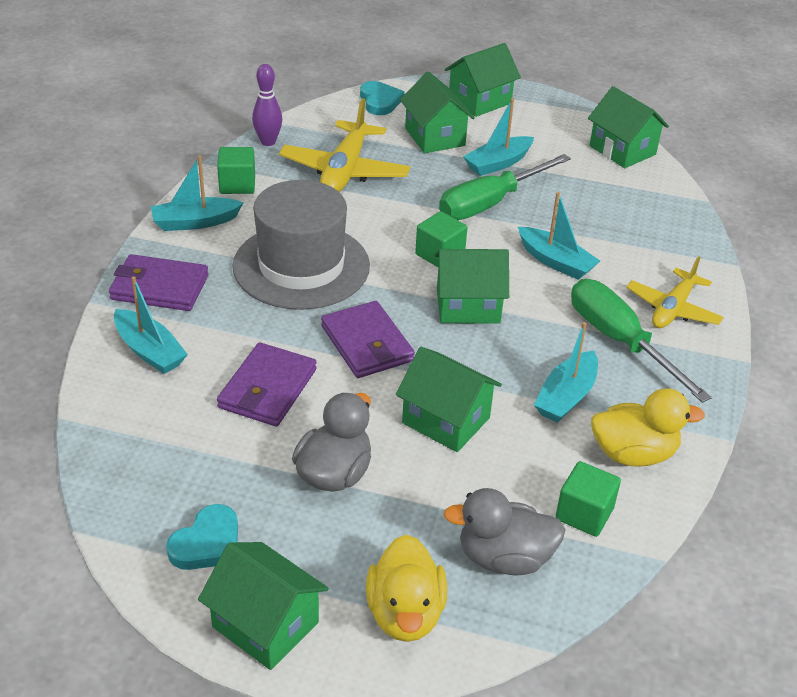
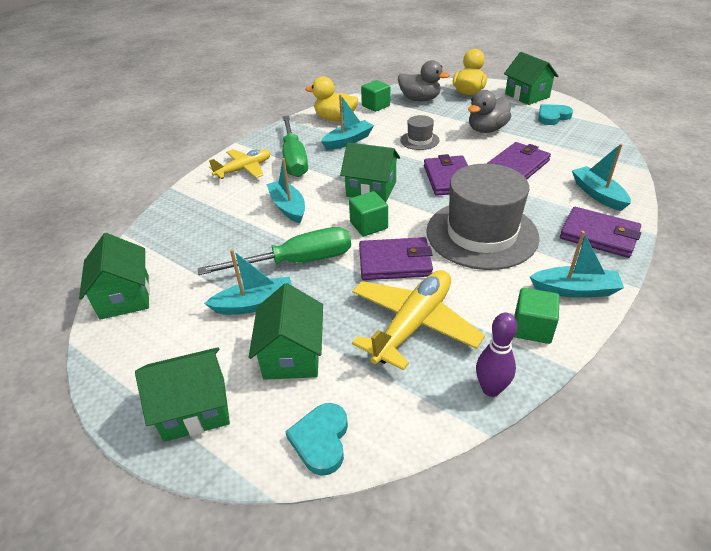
camera: 155 degrees left, 0 degrees up
green house [396,347,502,452] -> grey hat [400,115,439,150]
none -> purple wallet [359,237,433,280]

